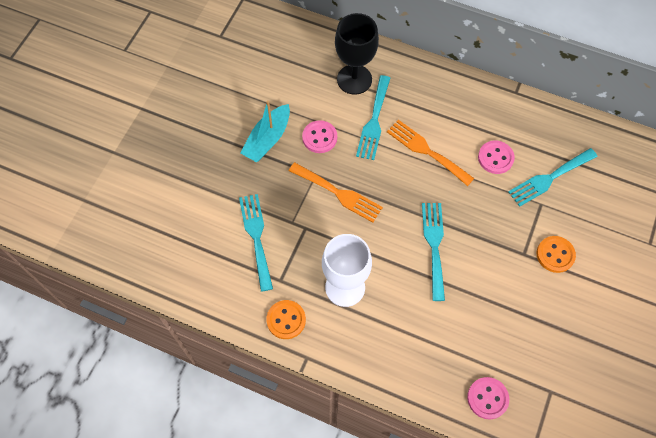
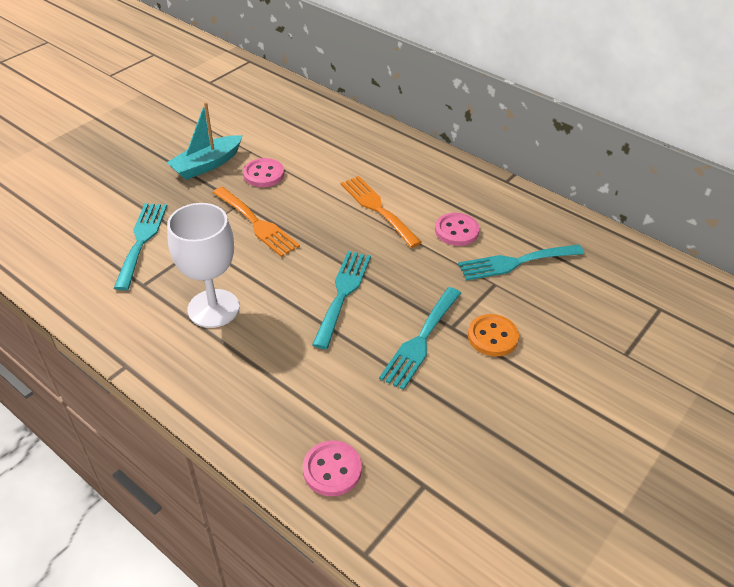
camera: 15 degrees right, 20 degrees down
orange button [266,300,306,339] -> none
black goblet [335,13,379,95] -> none
turquoise fork [356,75,390,160] -> turquoise fork moved to [379,287,461,390]

